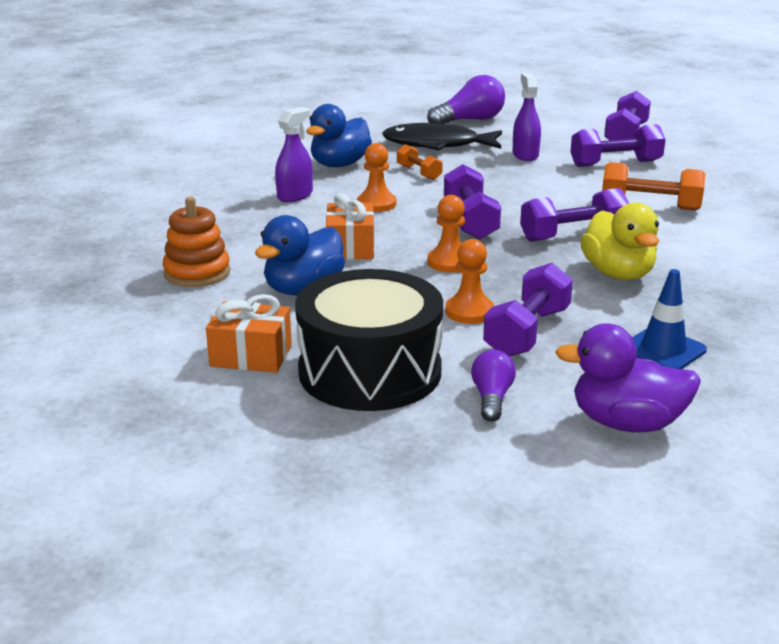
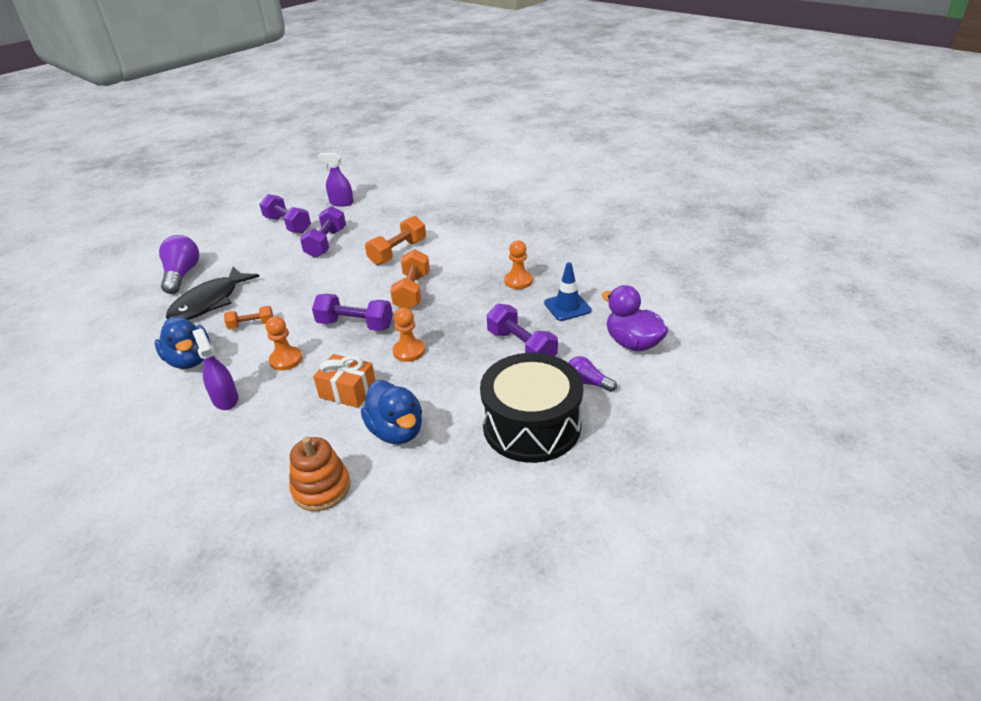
camera: 65 degrees left, 10 degrees up
orange gift [206,294,292,373] -> none
orange pawn [445,239,494,324] -> orange pawn moved to [504,240,533,289]
purple spray bottle [512,73,541,161] -> purple spray bottle moved to [318,152,354,207]
purple dumbbell [520,188,629,242] -> orange dumbbell [390,249,430,309]
purple duck [555,324,701,432] -> purple duck turned 105 degrees clockwise [602,285,668,351]
yellow duck [580,202,659,280] -> none

